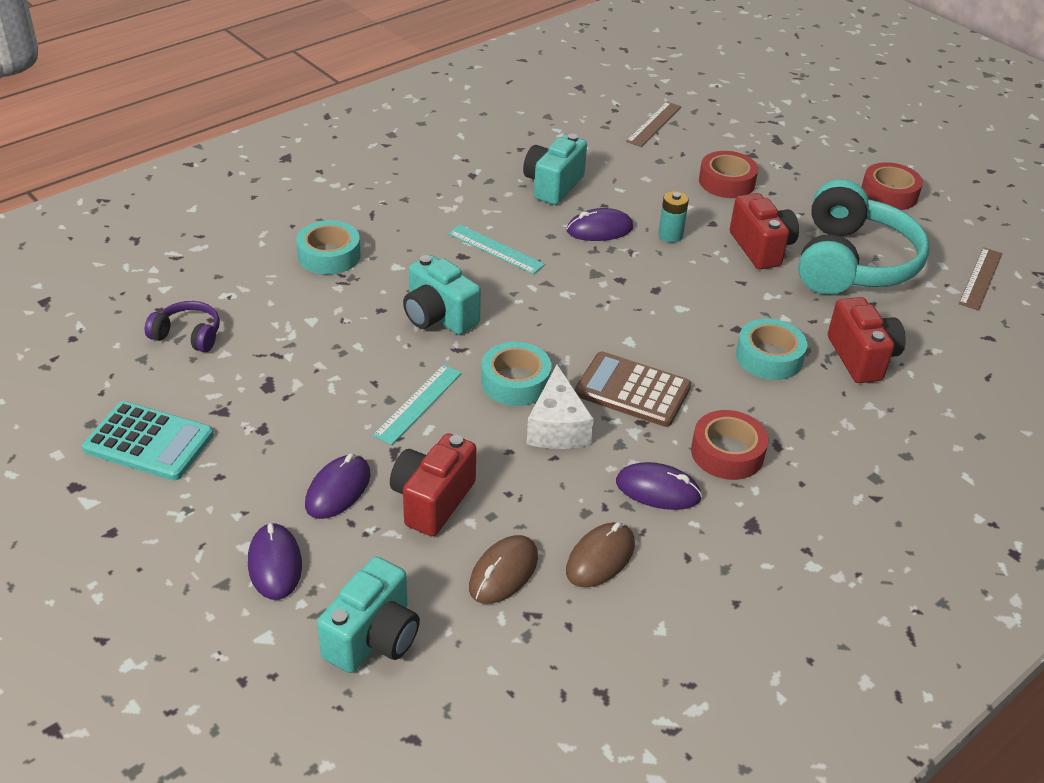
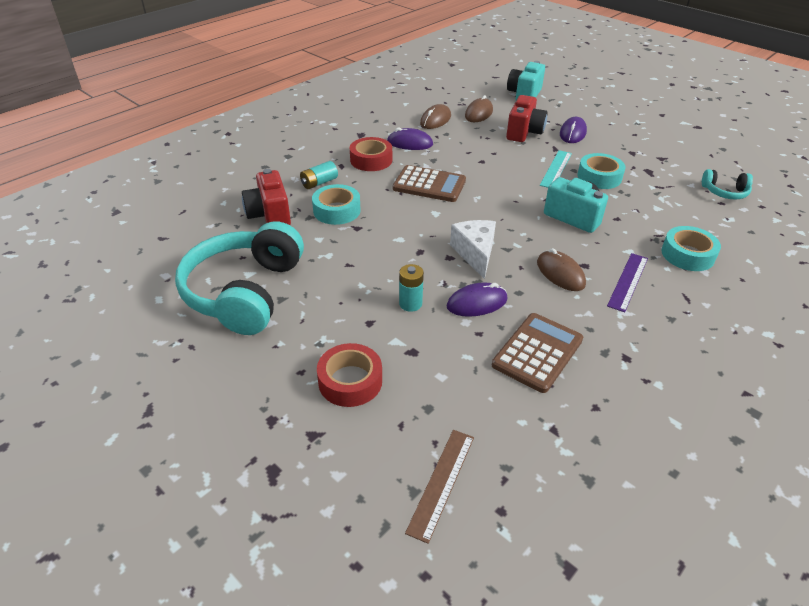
camera: 175 degrees right, 0 degrees up
turquoise calculator [82,401,214,481] -> none
purple headphones [145,301,220,352] -> turquoise headphones [702,169,753,200]
purple mouse [248,523,302,600] -> none
turquoise ruler [448,225,545,274] -> brown mouse [537,248,586,291]
turquoise tape [481,342,552,406] -> turquoise tape moved to [577,153,626,189]
turquoise camera [523,134,587,205] -> brown calculator [492,313,583,393]
white cheese [527,365,594,449] -> white cheese moved to [450,220,496,279]
red camera [730,193,799,269] -> none
red tape [862,162,923,210] -> none
brown ruler [959,247,1002,310] -> none
none -> turquoise battery [300,161,338,189]
none -> purple ruler [607,253,648,312]

